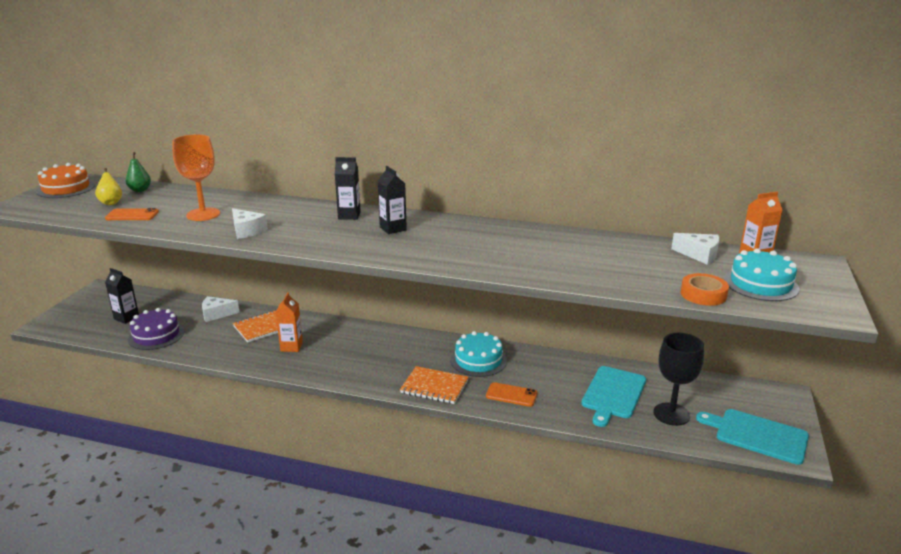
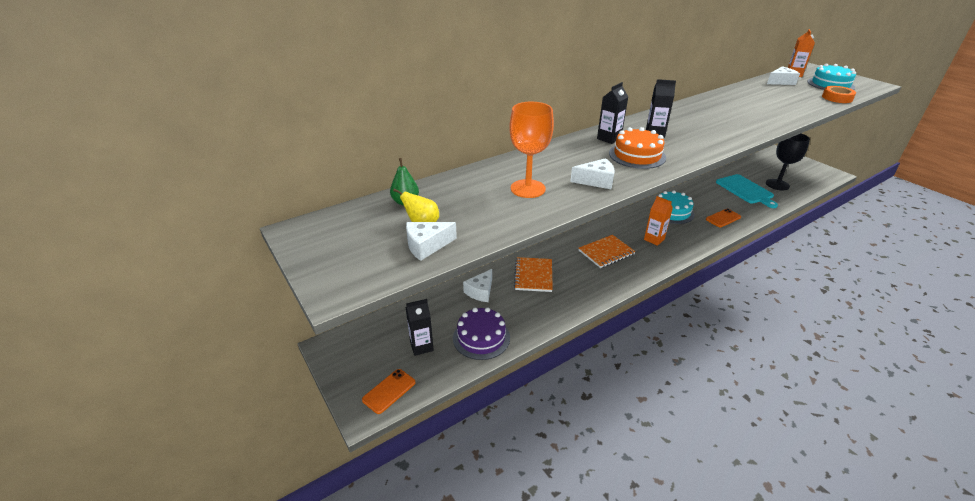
camera: 50 degrees left, 10 degrees up
orange cake [36,163,95,198] -> orange cake moved to [609,127,666,169]
orange phone [105,208,159,220] -> orange phone moved to [362,369,416,414]
orange carton [276,292,303,352] -> orange carton moved to [644,196,673,246]
orange notebook [400,366,469,404] -> orange notebook moved to [579,235,636,268]
turquoise cutting board [696,409,809,465] -> none
none -> white cheese [406,222,457,261]

